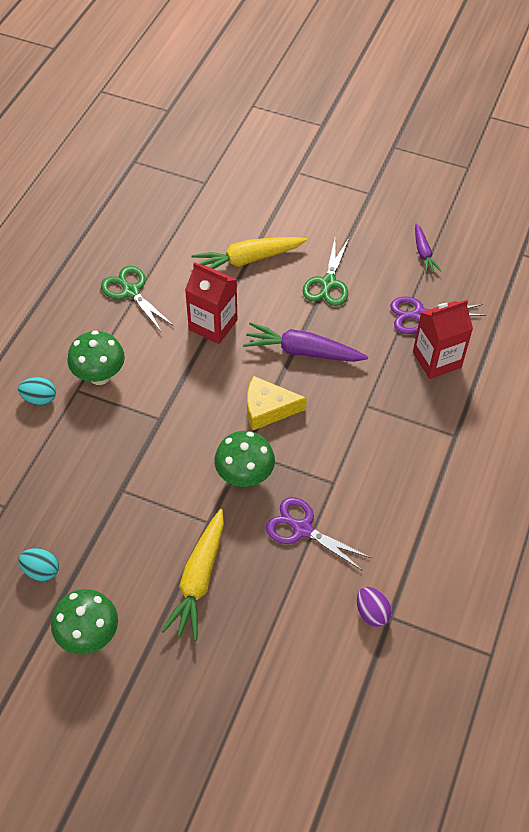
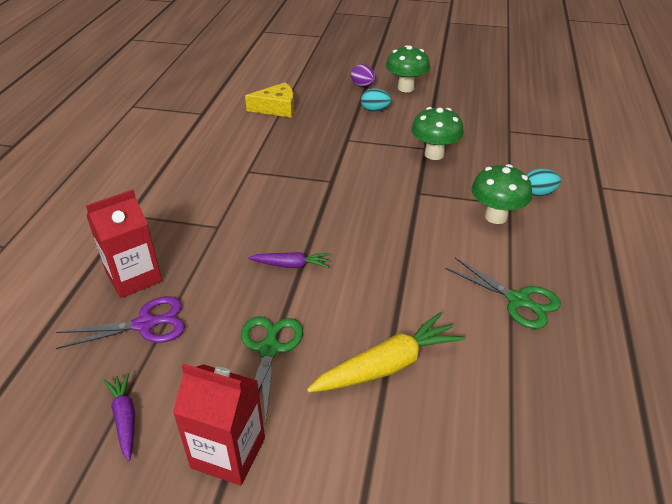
camera: 170 degrees right, 15 degrees down
turquoise egg [18,548,59,581] -> turquoise egg moved to [361,88,391,112]
yellow carrot [162,509,224,641] -> none
red carton [185,262,237,344] -> red carton moved to [173,363,265,486]
green mushroom [214,431,275,487] -> green mushroom moved to [411,107,464,160]
purple carrot [243,322,368,362] -> purple carrot [248,252,330,268], size x0.57
yellow cheese [247,376,307,430] -> yellow cheese moved to [245,82,294,118]
purple scissors [266,497,371,571] -> none
purple egg [357,587,392,627] -> purple egg moved to [351,64,376,87]

